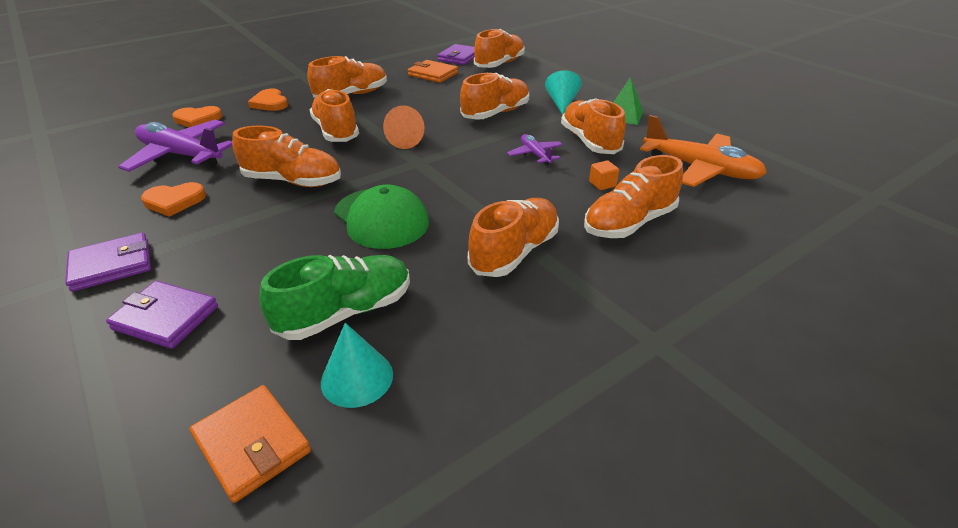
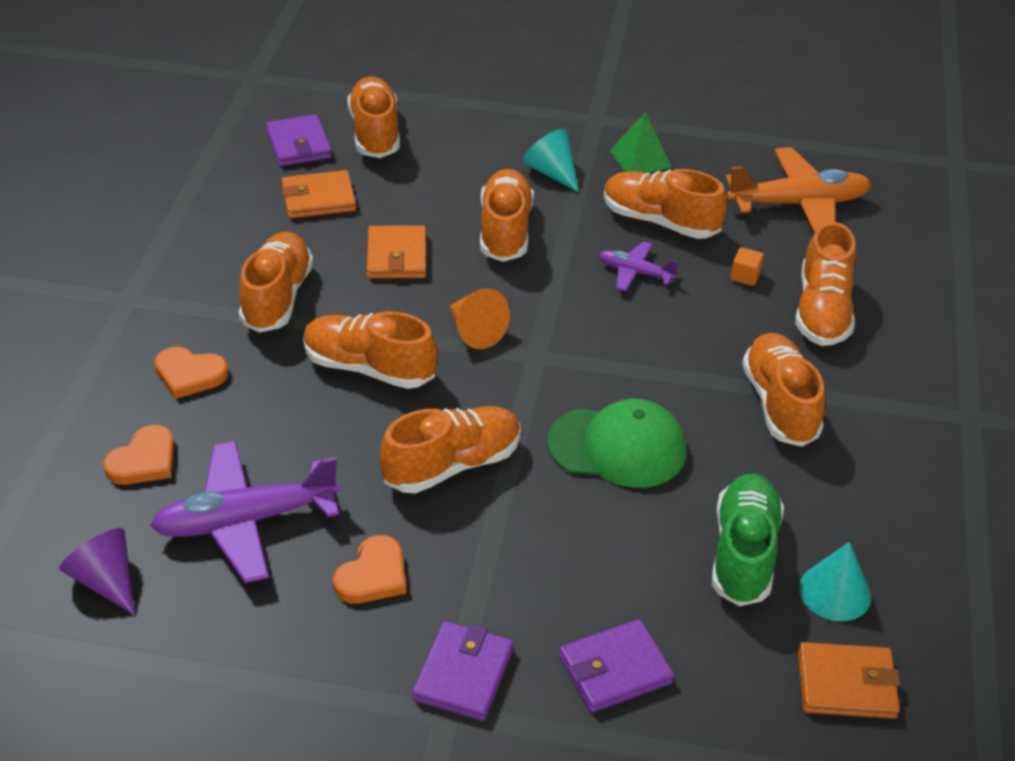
camera: 45 degrees left, 5 degrees up
none -> purple cone [59,528,135,615]
none -> orange wallet [367,225,426,279]

